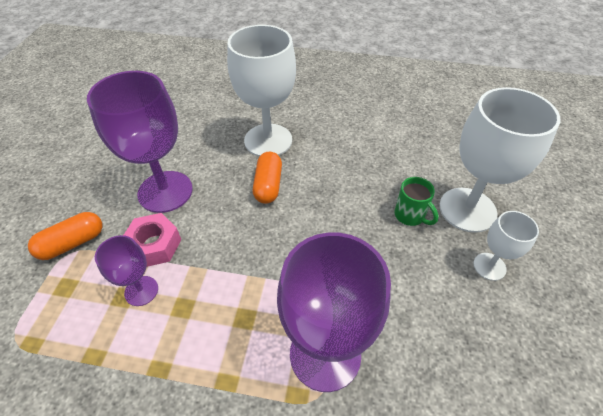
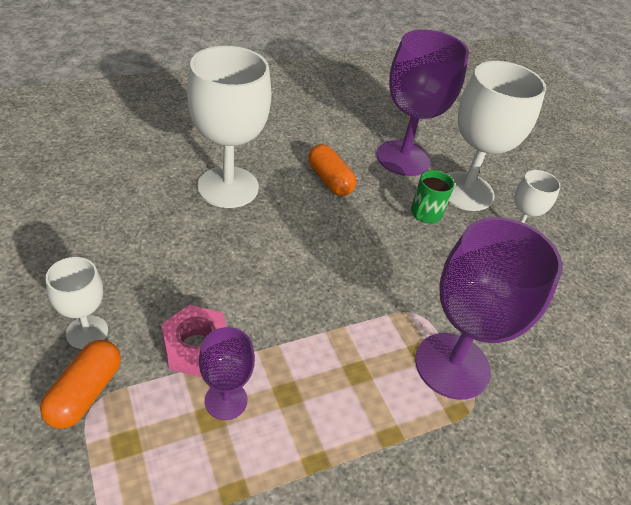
camera: 40 degrees left, 5 degrees down
purple goblet [87,71,193,213] -> purple goblet moved to [377,29,469,176]
orange capsule [253,152,282,204] -> orange capsule moved to [308,144,356,196]
green mug [394,177,439,226] -> green mug turned 105 degrees clockwise [411,170,455,223]
none -> white goblet [46,257,108,349]

